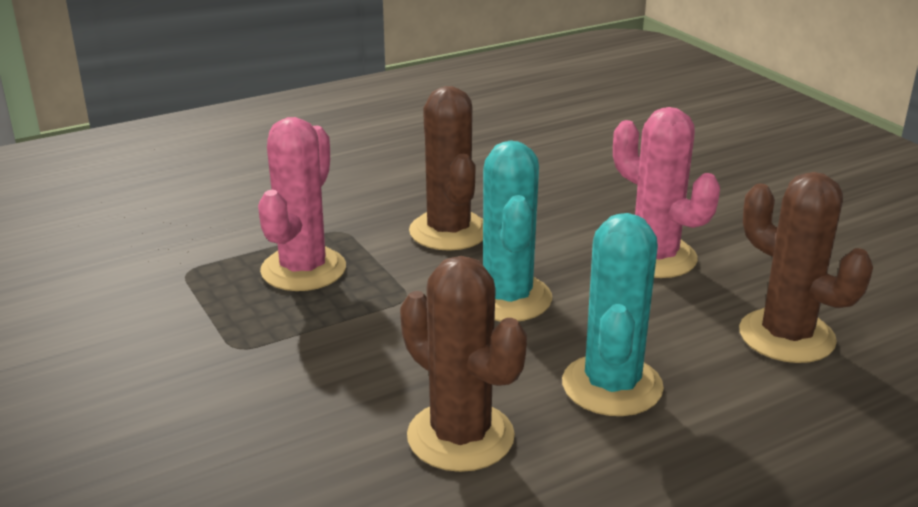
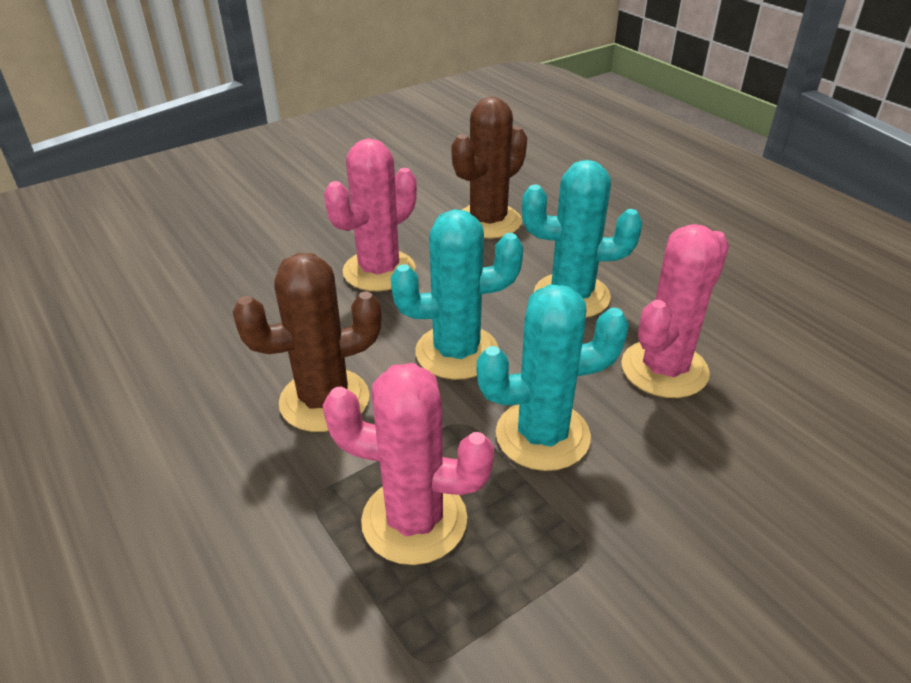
camera: 95 degrees left, 10 degrees up
brown cactus [400,256,527,472] -> pink cactus [621,224,729,398]
none -> turquoise cactus [477,284,629,471]

